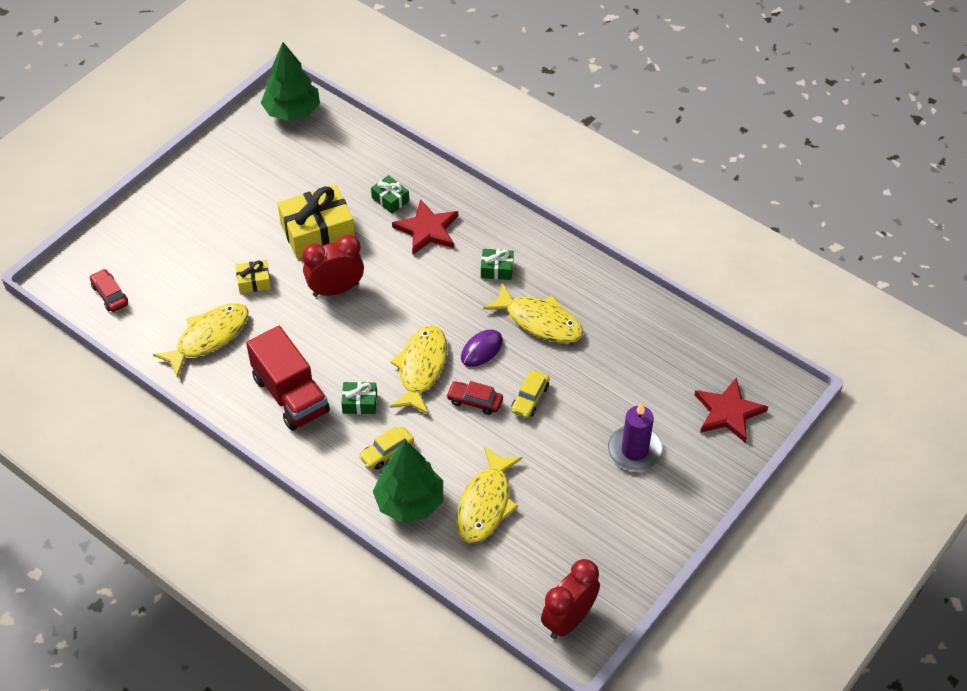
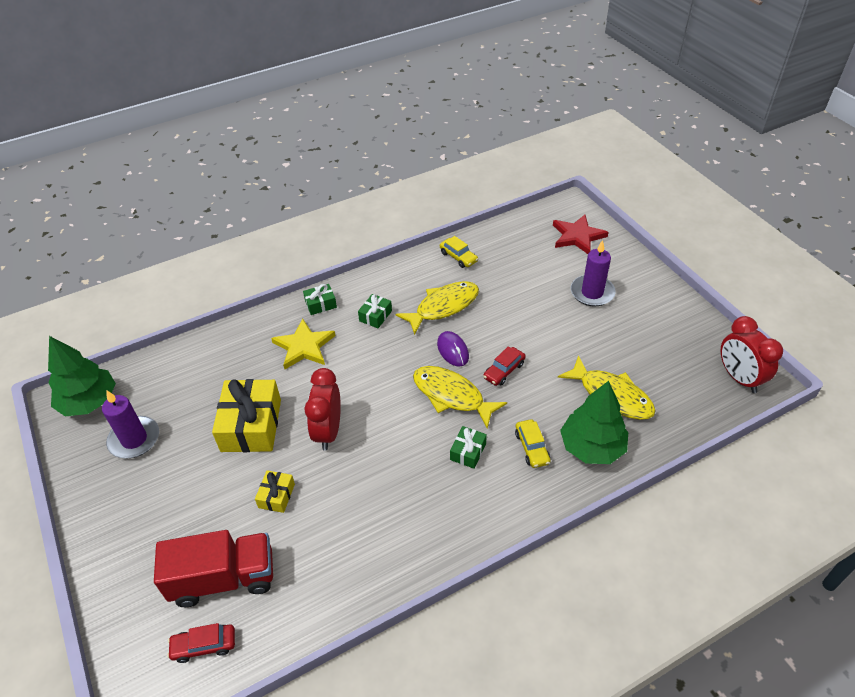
camera: 65 degrees left, 5 degrees down
yellow fish [153,303,249,378] -> none
red truck [246,326,330,431] -> red truck moved to [154,530,273,607]
green gift [371,175,409,214] -> green gift moved to [303,284,337,315]
red star [392,199,458,255] -> yellow star [271,318,336,369]
yellow car [511,370,550,418] -> yellow car moved to [440,236,478,268]
none -> purple candle [102,390,159,458]

